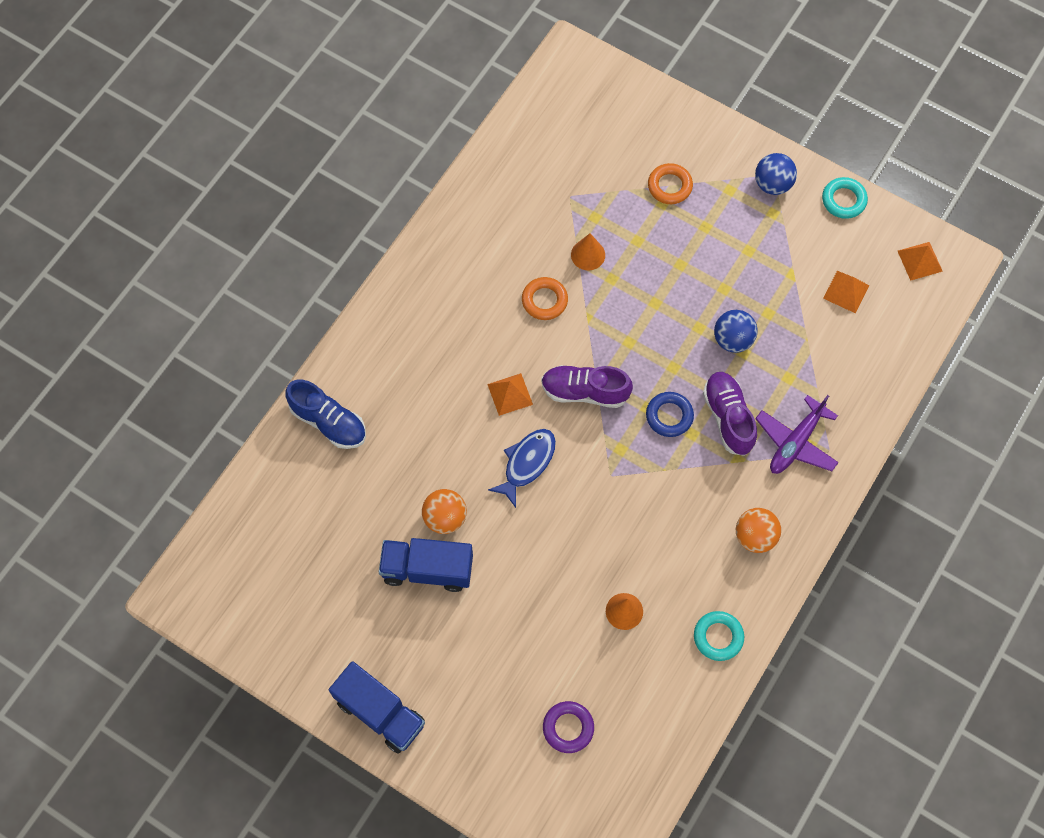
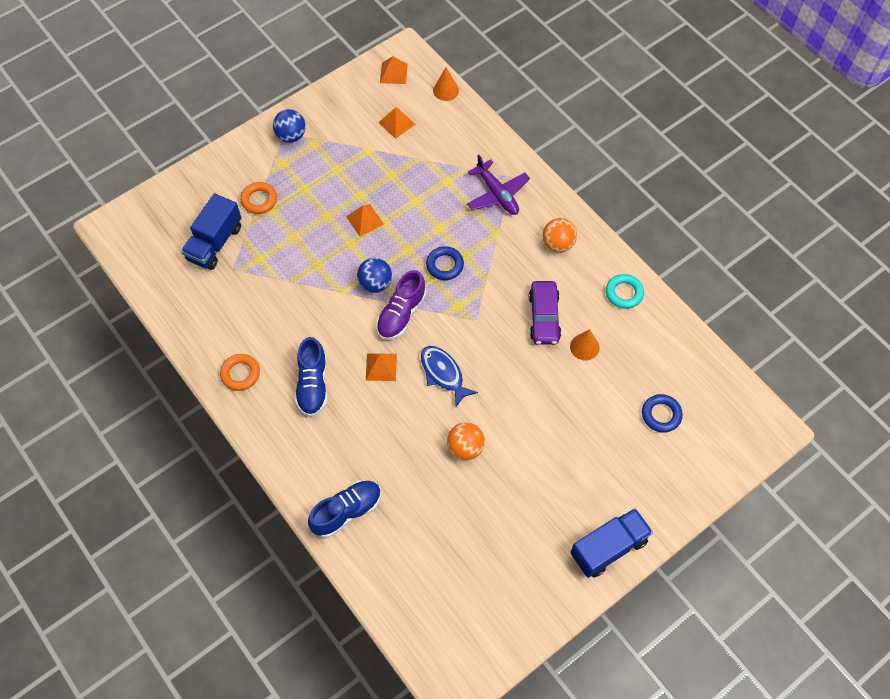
camera: 70 degrees left, 5 degrees down
blue truck [379,538,473,592] -> blue truck moved to [181,193,241,270]
orange ring [522,277,568,320] -> orange ring moved to [220,354,260,391]
purple ring [543,701,594,753] -> blue ring [642,394,683,433]
orange cone [571,233,605,270] -> orange cone moved to [433,67,459,101]
purple shoe [703,372,757,456] -> none
blue ball [714,310,758,353] -> blue ball moved to [357,258,392,293]
turquoise ring [822,177,868,219] -> none
none -> blue shoe [295,337,328,417]
none -> orange pyramid [346,204,384,237]
none -> purple car [529,281,561,345]

